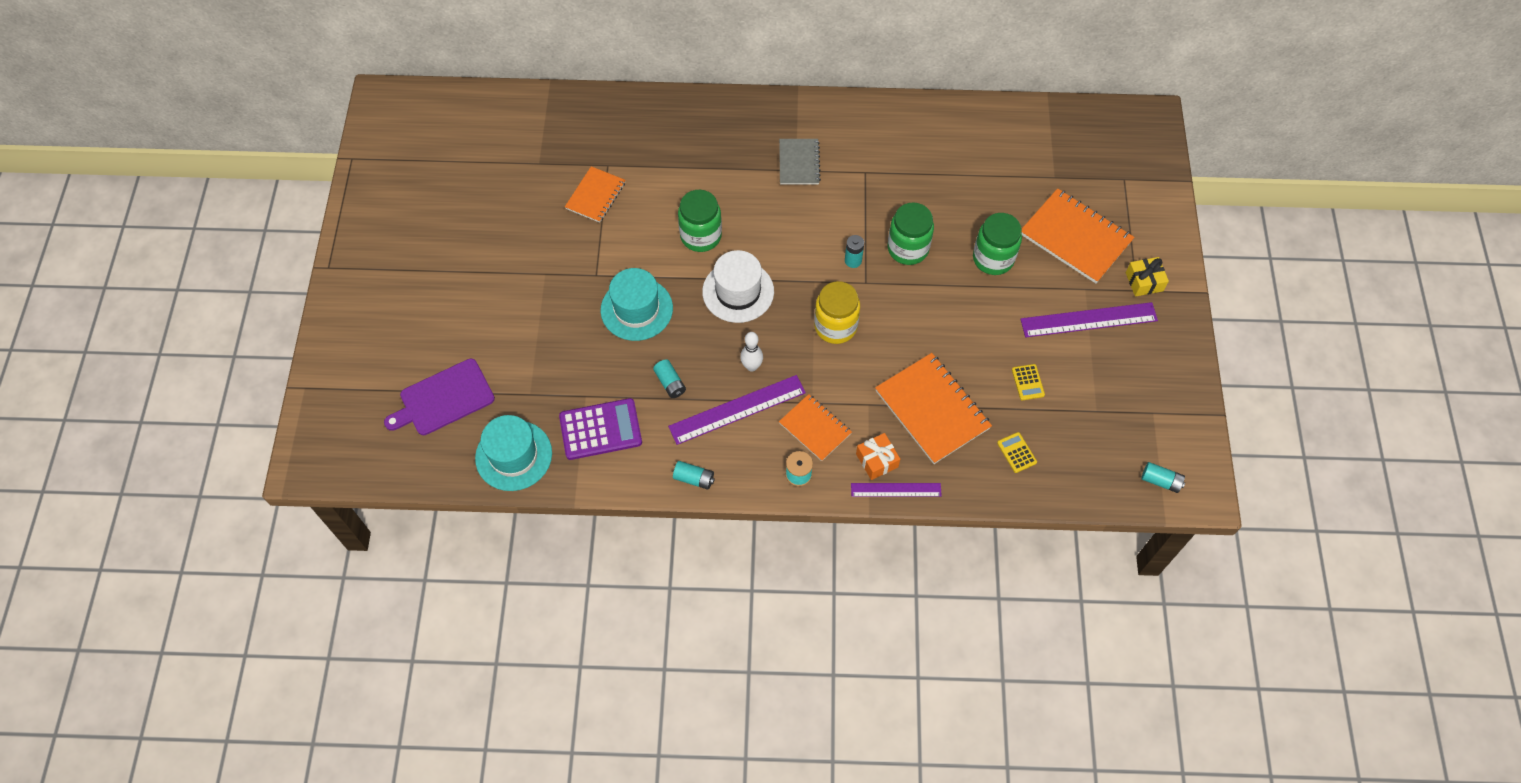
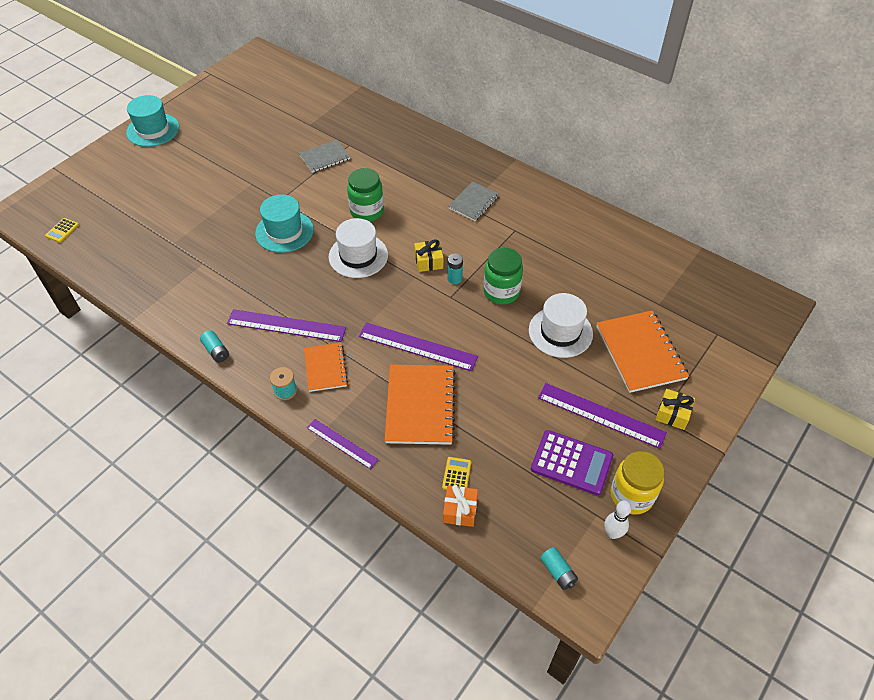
camera: 35 degrees right, 10 degrees down
purple cutting board [384,359,495,435] -> none
turquoise hat [475,415,552,491] -> turquoise hat moved to [126,95,179,147]
purple calculator [559,398,642,460] -> purple calculator moved to [531,430,613,496]
orange notebook [565,166,626,223] -> grey notebook [299,140,350,173]
turquoise battery [653,359,686,398] -> none
white bowling pin [740,332,763,372] -> white bowling pin moved to [604,501,632,539]
yellow jar [814,281,860,344] -> yellow jar moved to [610,451,664,515]
orange gift [856,433,900,480] -> orange gift moved to [443,485,478,527]
green jar [973,213,1022,275] -> white hat [529,293,593,358]
yellow calculator [1012,364,1045,400] -> yellow calculator moved to [45,218,79,243]
none -> purple ruler [359,322,478,371]
none -> yellow gift [414,239,443,272]

